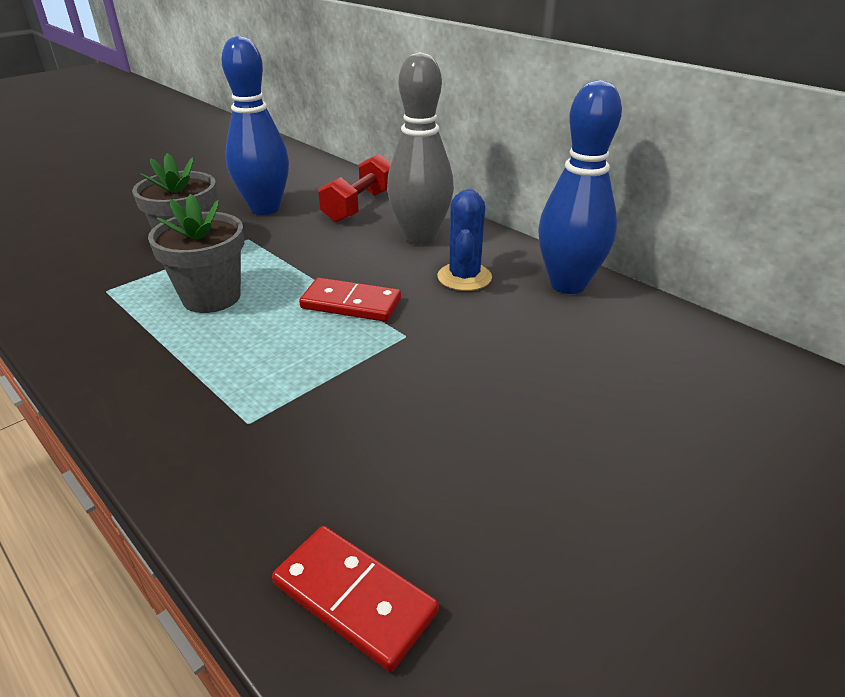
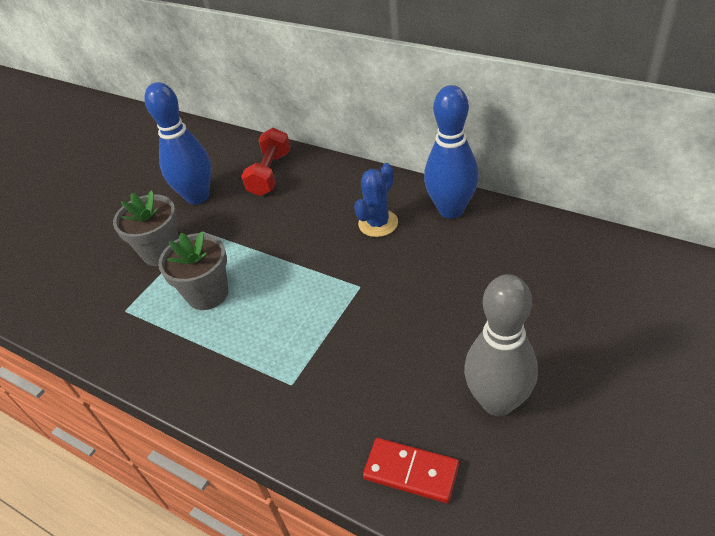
camera: 10 degrees left, 10 degrees up
red domino [299,278,401,322] -> none
grey bowling pin [387,52,454,245] -> grey bowling pin moved to [464,274,538,416]
blue cactus [437,189,492,291] -> blue cactus turned 45 degrees clockwise [354,163,398,237]

